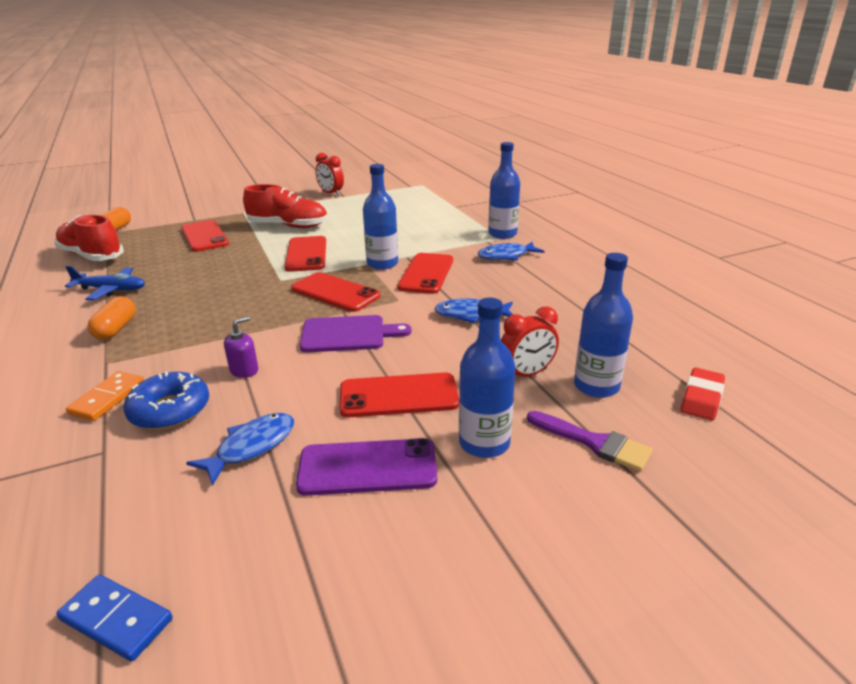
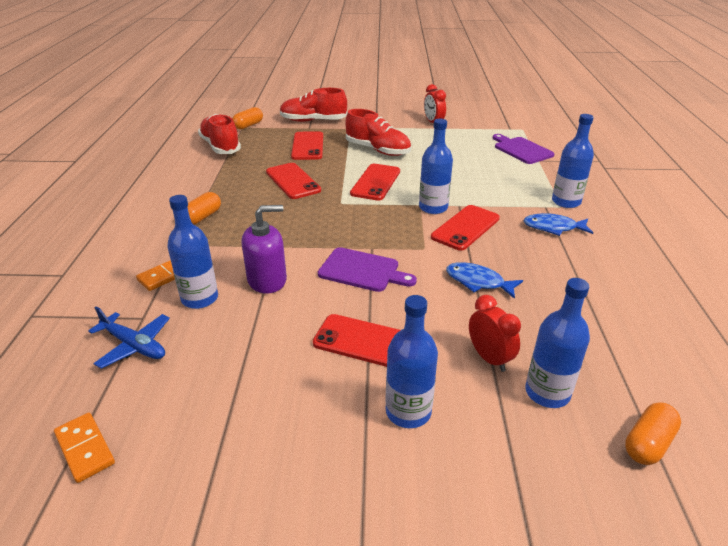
camera: 25 degrees right, 5 degrees up
blue domino [56,575,172,662] -> orange domino [54,413,115,483]
blue plane [65,266,145,300] -> blue plane moved to [88,307,170,368]
blue donut [124,371,209,430] -> blue bottle [167,195,218,309]
blue fish [186,413,294,486] -> none
purple soap dispenser [224,316,258,378] -> purple soap dispenser [241,205,287,294], size x1.79
red phone [291,272,380,312] -> red phone moved to [266,163,321,199]
purple phone [296,438,437,496] -> none
red clock [501,306,559,376] -> red clock turned 120 degrees counterclockwise [469,295,521,372]
purple brush [527,411,653,472] -> none
red eraser [681,368,725,421] -> orange capsule [625,402,681,465]
none -> red shoe [280,88,347,122]
none -> purple cutting board [493,134,555,164]

